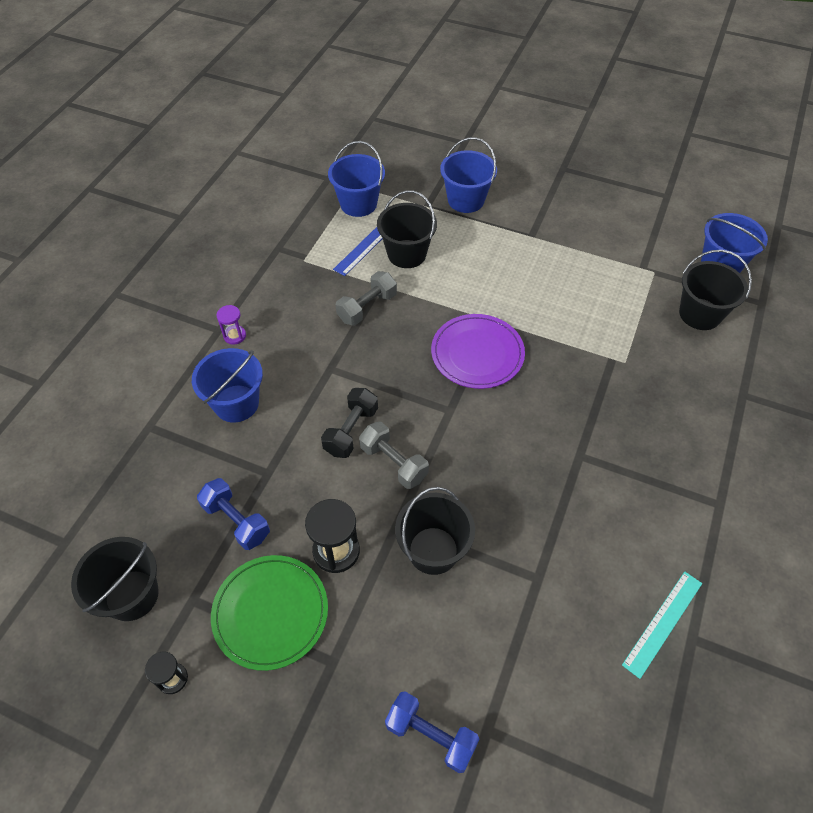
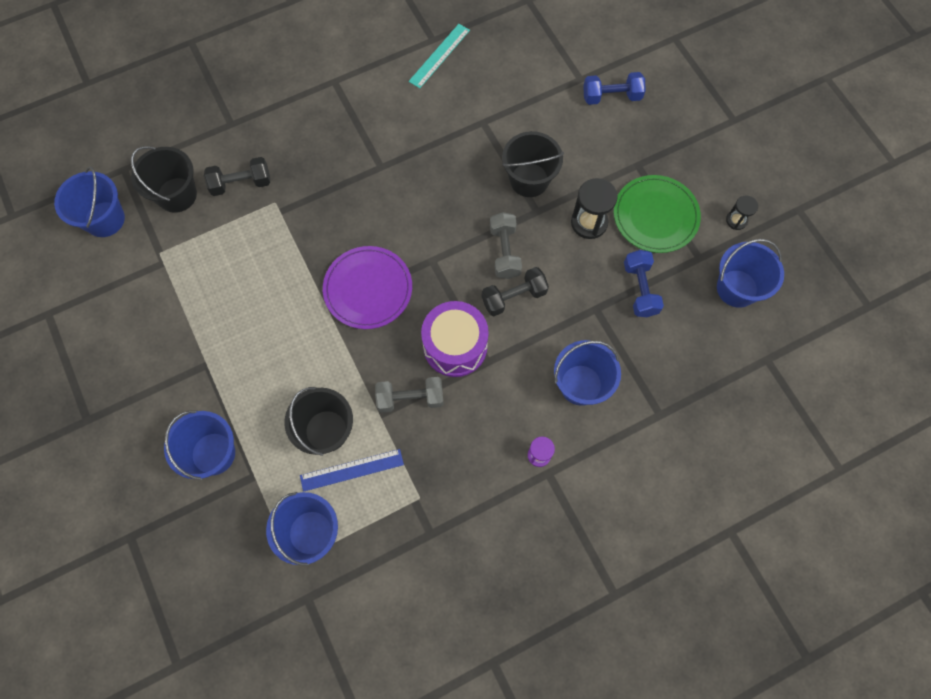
camera: 140 degrees left, 15 degrees up
black bucket [71,537,159,621] -> blue bucket [717,239,784,308]
blue dumbbell [385,691,480,773] -> blue dumbbell turned 75 degrees counterclockwise [583,72,646,105]
turquoise ruler [622,572,702,679] -> turquoise ruler turned 45 degrees counterclockwise [409,24,470,88]
none -> black dumbbell [204,157,270,196]
none -> purple drum [421,301,489,377]

